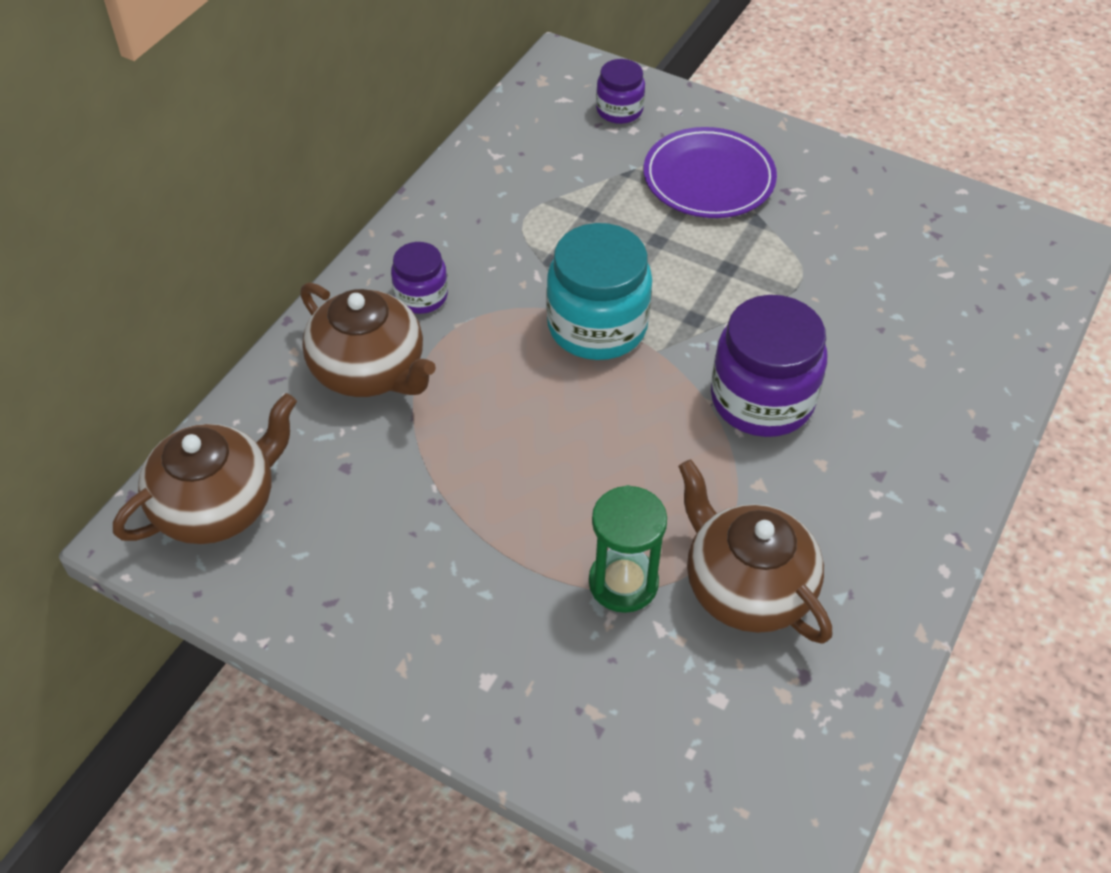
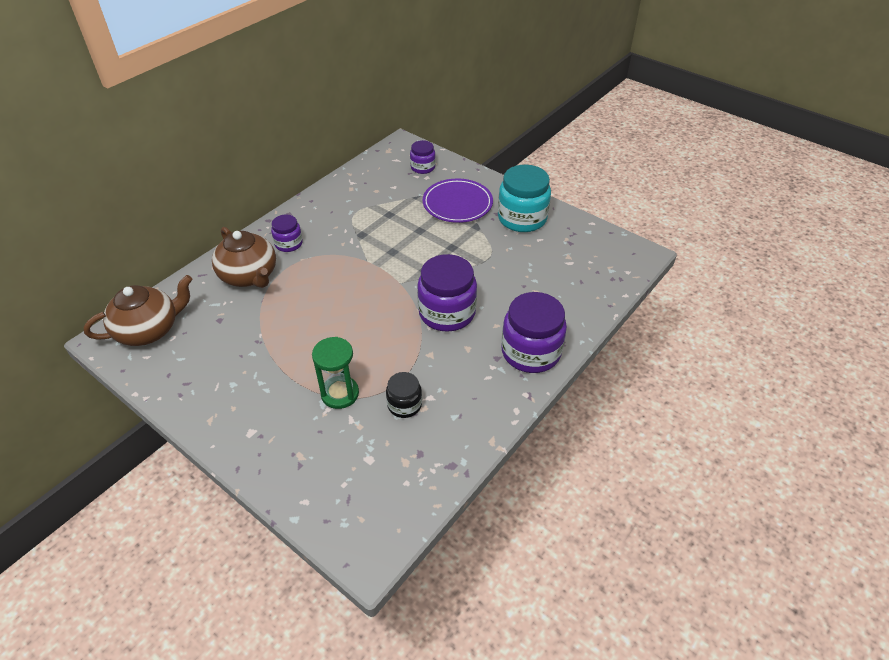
camera: 10 degrees right, 5 degrees down
turquoise jar [546,223,652,360] -> turquoise jar moved to [498,165,551,232]
brown teapot [678,459,832,644] -> black jar [386,372,422,418]
none -> purple jar [501,292,567,373]

